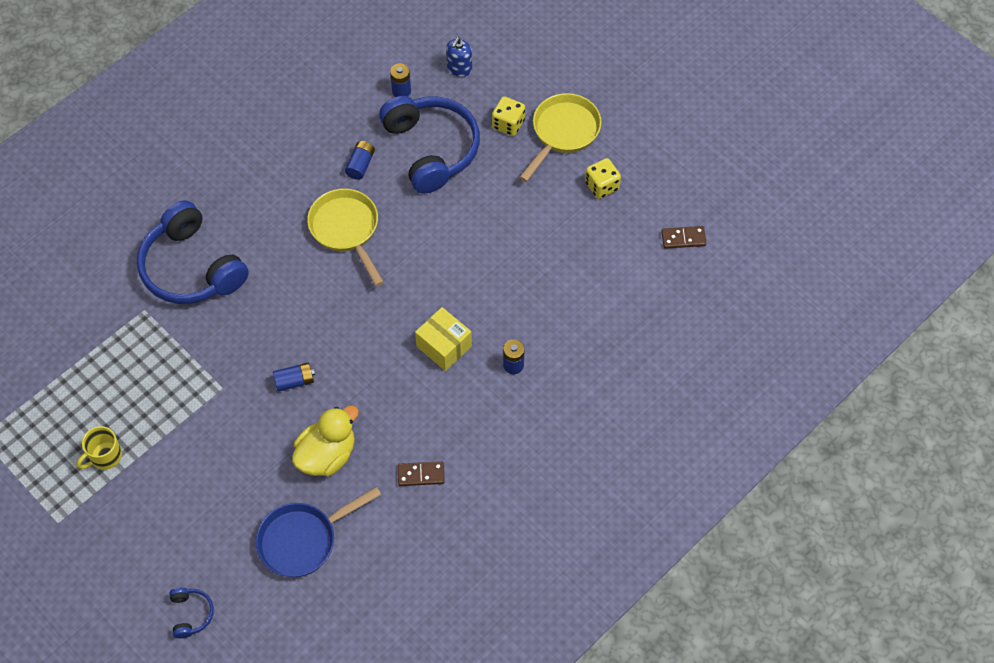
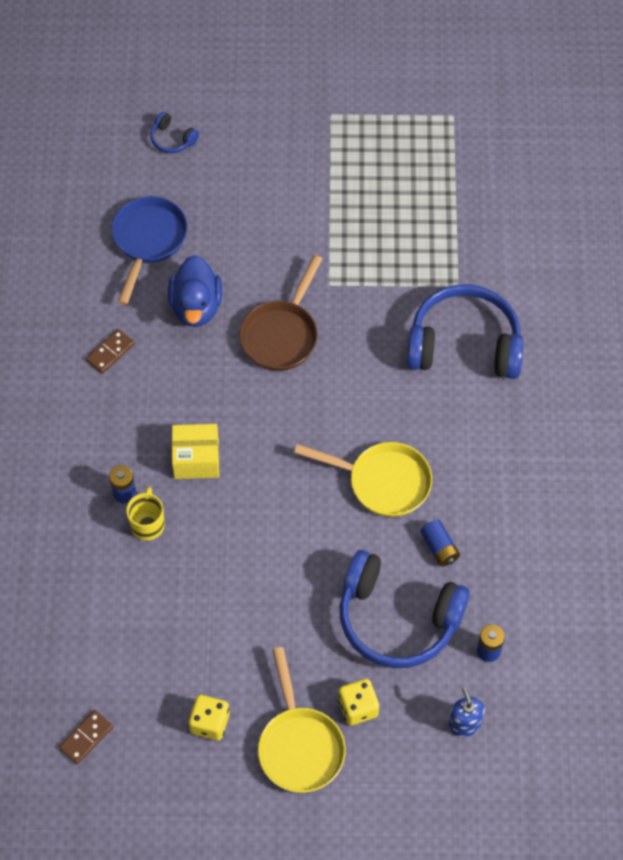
camera: 135 degrees right, 0 degrees up
yellow mug [77,426,122,470] -> yellow mug moved to [126,487,165,541]
blue battery [273,363,315,392] -> brown pan [239,255,322,371]
yellow duck [292,405,359,476] -> blue duck [168,255,222,327]

